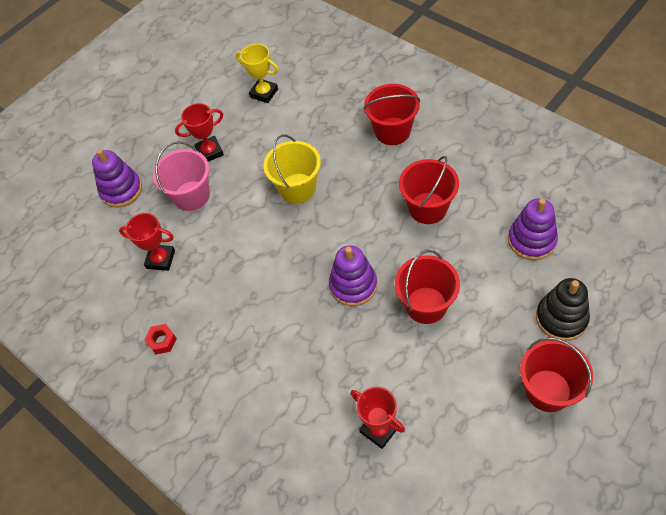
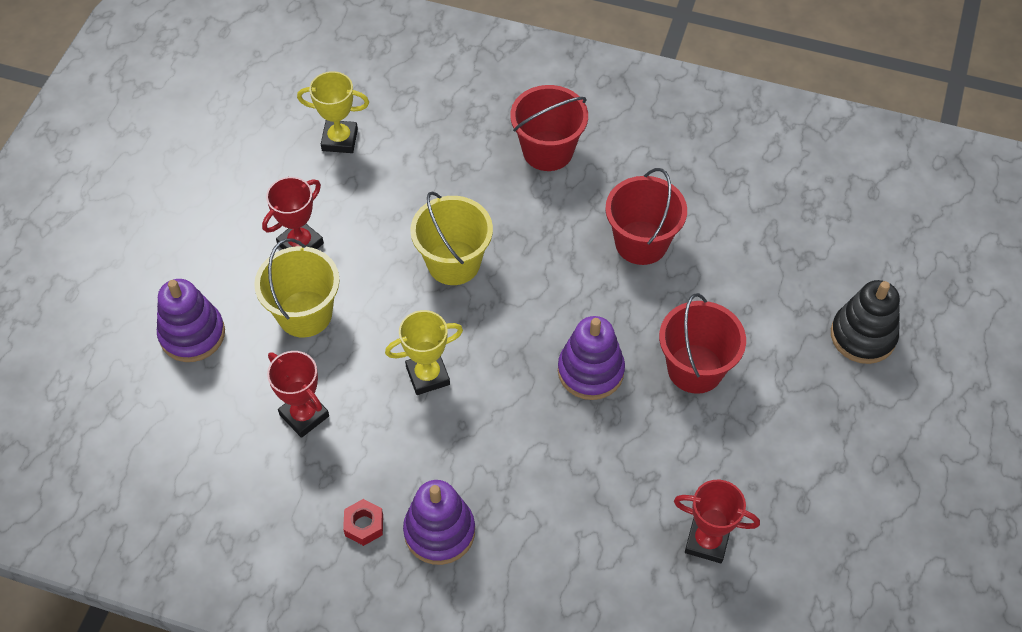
camera: 30 degrees left, 0 degrees up
red trophy [119,213,175,271] -> red trophy turned 60 degrees clockwise [267,351,329,438]
pink bucket [153,141,210,211] -> yellow bucket [254,238,340,337]
purple stacking toy [508,198,558,260] -> purple stacking toy moved to [403,480,475,565]
red bucket [520,337,593,412] -> none
none -> yellow trophy [385,310,463,395]

